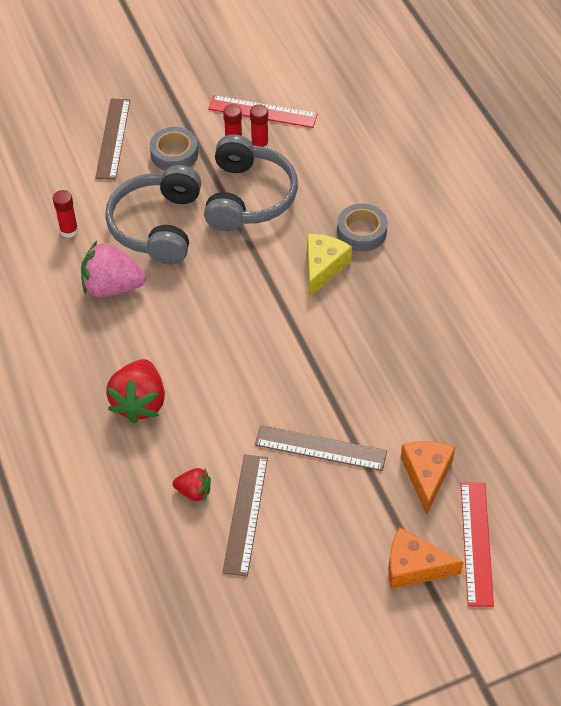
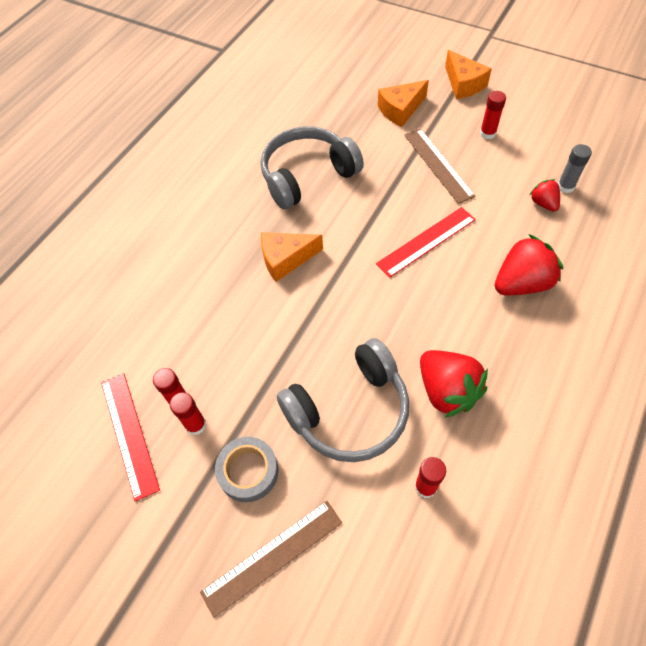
camera: 125 degrees left, 5 degrees up
pink strawberry [81,241,146,297] -> red strawberry [420,350,488,418]
grey headphones [204,134,298,232] -> grey headphones moved to [261,126,364,210]
brown ruler [222,454,268,577] -> none
yellow cheese [307,234,352,297] -> orange cheese [261,232,323,282]
grey tape [337,203,388,252] -> none
red ruler [461,482,494,607] -> red ruler moved to [376,207,476,278]
none -> red glue stick [480,91,506,139]
none -> grey glue stick [558,144,592,193]

